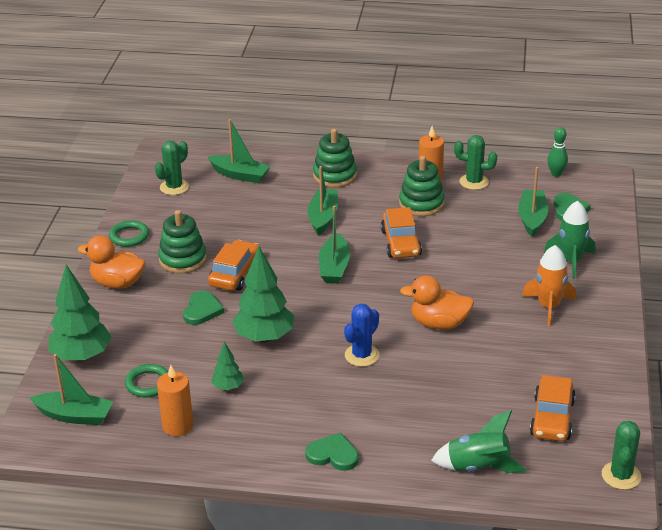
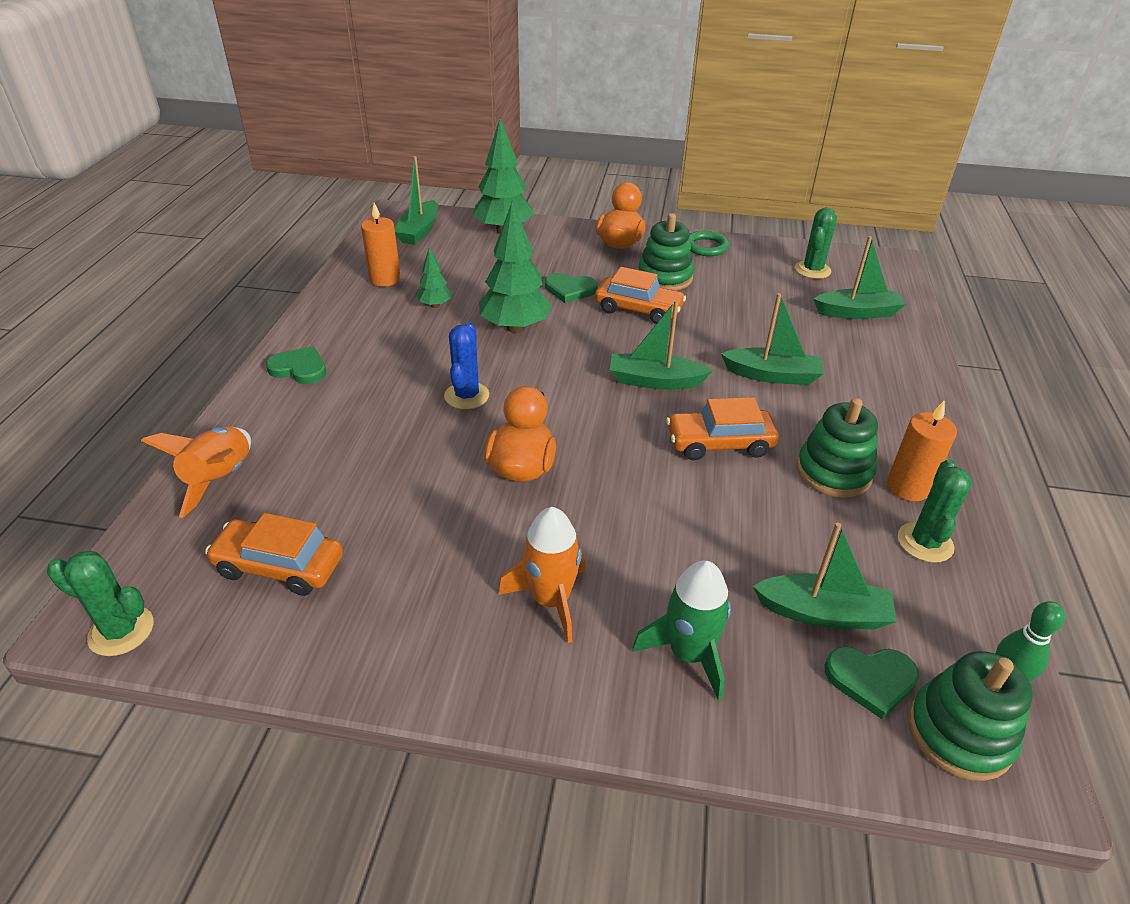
camera: 90 degrees right, 5 degrees up
green ring [125,364,168,397] -> none
green cactus [155,141,189,195] -> green cactus turned 75 degrees clockwise [795,208,837,279]
green boat [208,119,271,183] -> green boat turned 120 degrees counterclockwise [814,236,906,319]
green heart [305,433,359,471] -> green heart turned 90 degrees counterclockwise [266,346,326,384]
green stacking toy [313,129,357,187] -> green stacking toy moved to [909,651,1033,781]
blue cactus [344,303,380,367] -> blue cactus turned 60 degrees clockwise [444,322,489,409]
green rocket [431,410,527,473] -> orange rocket [141,426,251,518]

